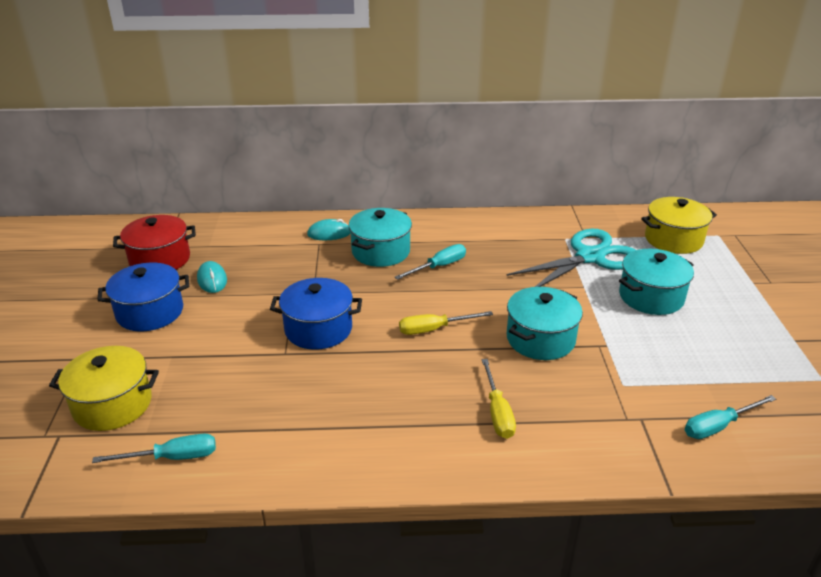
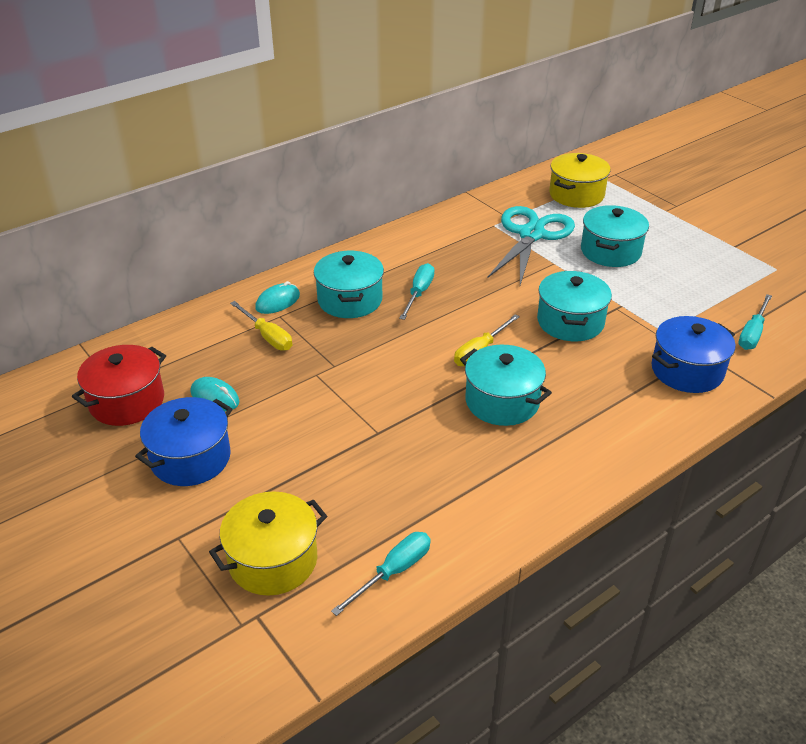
camera: 35 degrees left, 5 degrees up
blue pot [270,278,362,350] -> blue pot moved to [651,316,736,393]
yellow screwdriver [482,359,516,439] -> yellow screwdriver moved to [230,301,292,351]
none -> turquoise pot [460,345,552,426]

